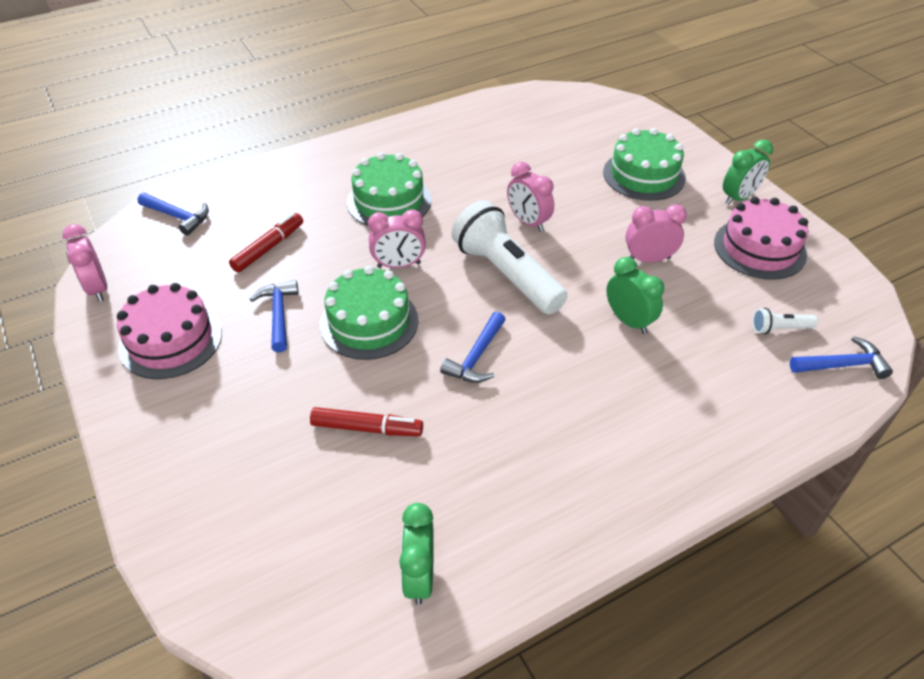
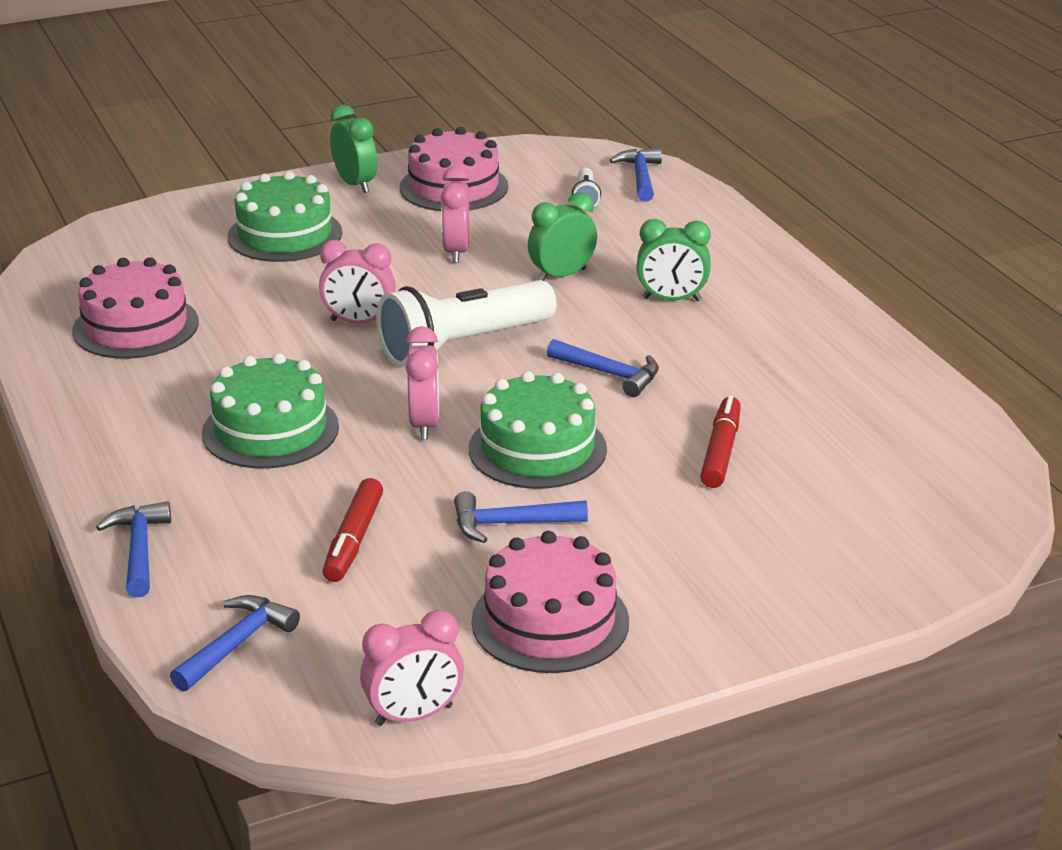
camera: 85 degrees left, 15 degrees down
red marker [229,213,303,272] -> red marker turned 120 degrees counterclockwise [323,478,383,582]
green clock [399,503,434,605] -> green clock moved to [637,219,711,301]
pink clock [507,162,554,232] -> pink clock turned 45 degrees clockwise [319,240,396,324]
none -> pink cake [72,257,199,359]
none -> blue hammer [96,501,171,598]

